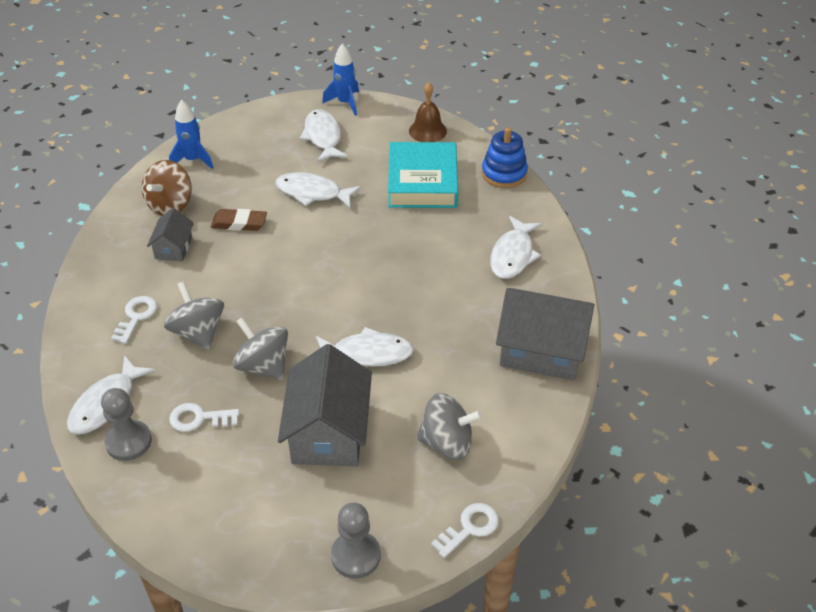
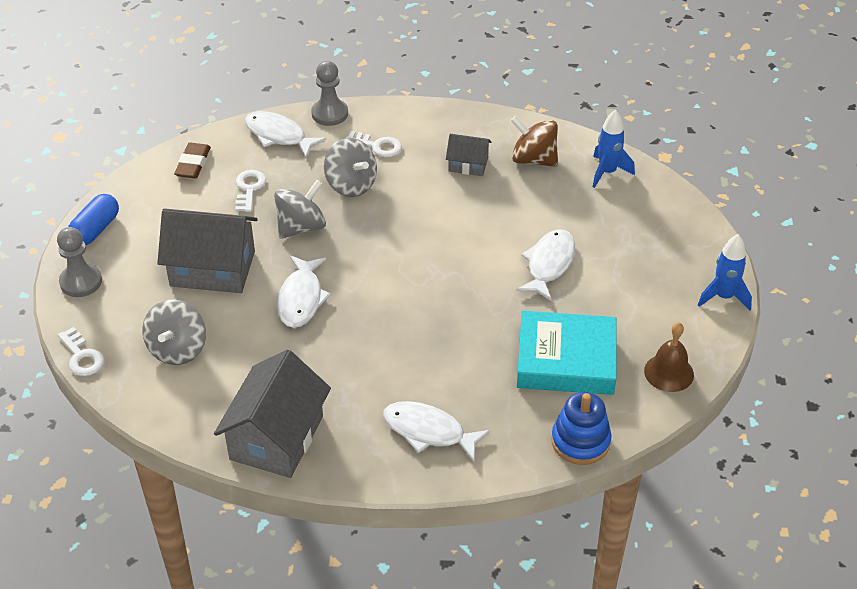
camera: 95 degrees right, 0 degrees up
grey pawn [101,388,152,461] -> grey pawn moved to [311,61,348,126]
grey spinning top [164,281,224,350] -> grey spinning top turned 75 degrees clockwise [324,138,377,197]
brown eraser [211,209,267,231] -> brown eraser moved to [174,142,211,178]
white fish [300,109,348,162] -> none
none -> blue capsule [68,194,119,245]

